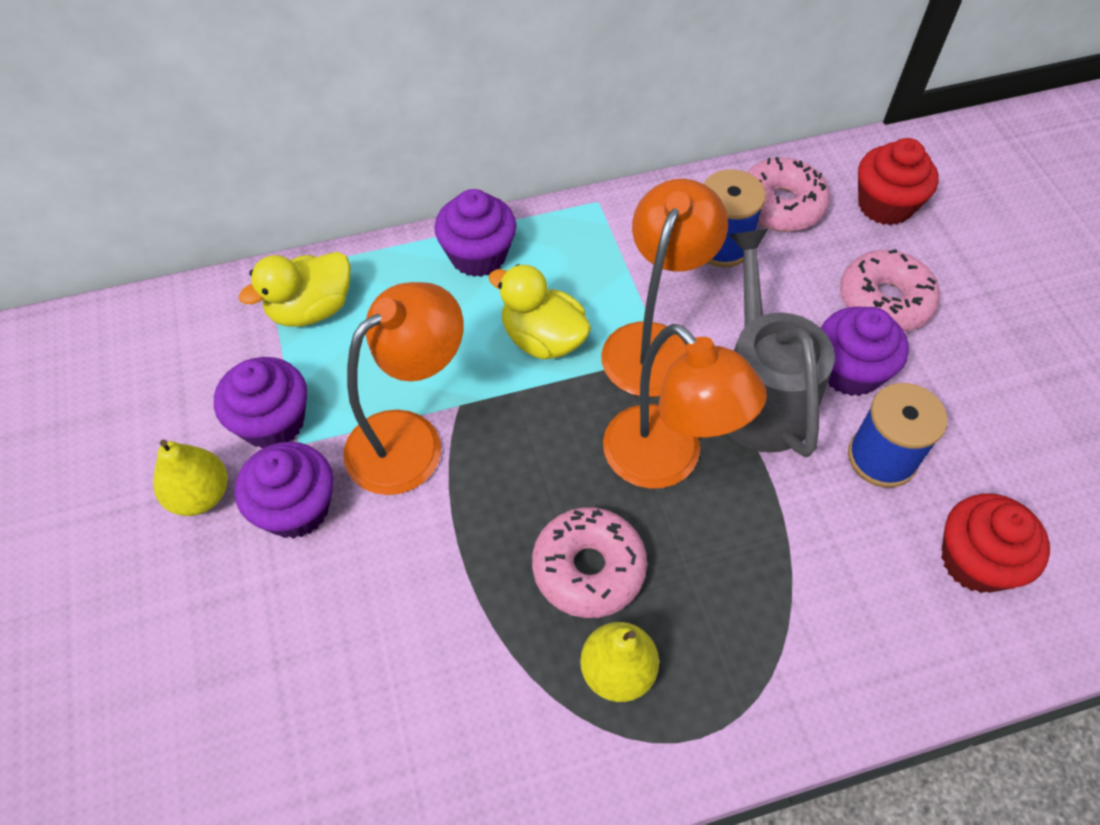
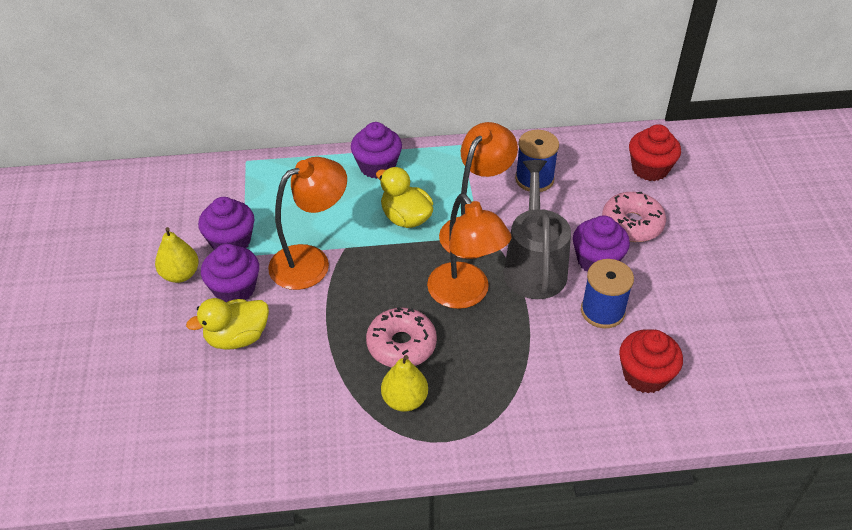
camera: 10 degrees right, 10 degrees down
yellow duck [239,252,351,327] -> yellow duck moved to [186,298,269,350]
pink donut [747,157,830,231] -> none

